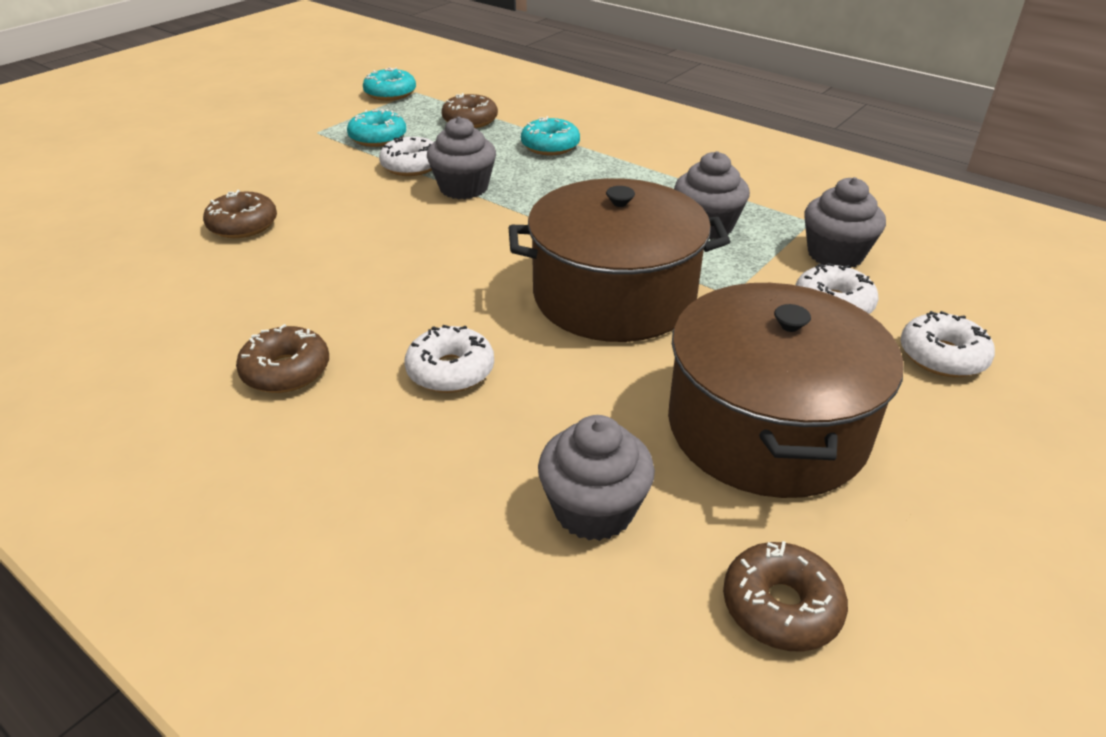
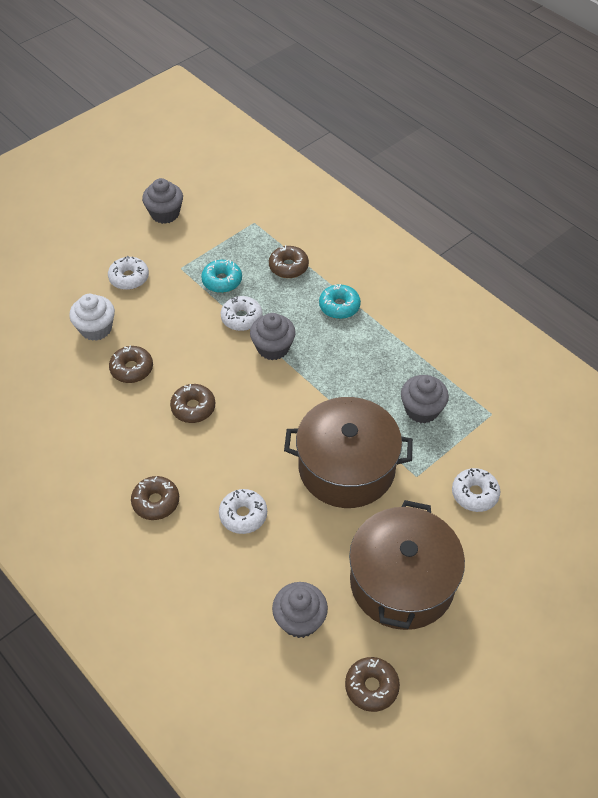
camera: 10 degrees right, 15 degrees up
turquoise donut [363,67,416,101] -> none
grey cupcake [804,177,886,268] -> grey cupcake moved to [142,178,183,224]
white donut [901,311,995,377] -> white donut moved to [108,256,149,290]
none -> white cupcake [69,294,115,341]
none -> brown donut [170,384,215,423]

